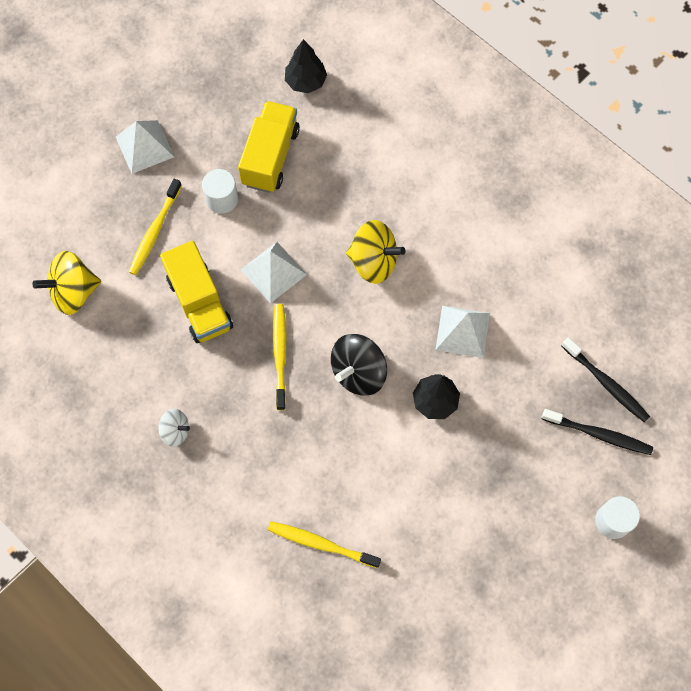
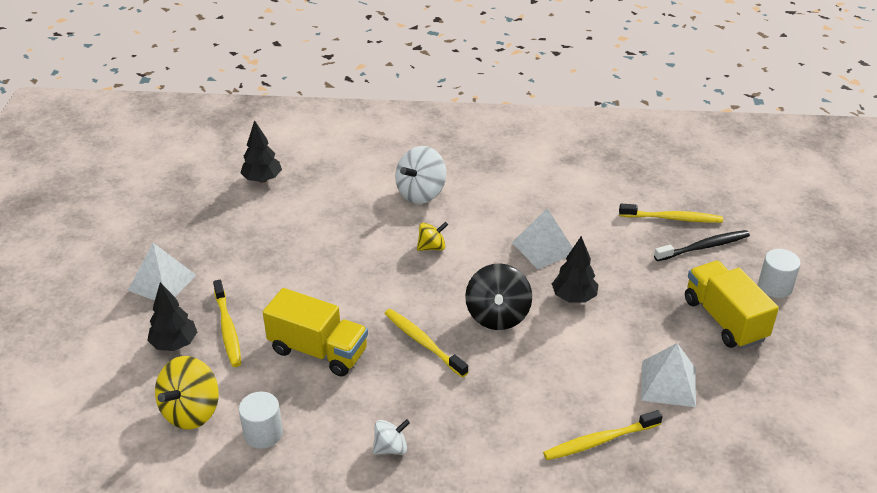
camera: 40 degrees left, 30 degrees down
white cylinder [202,169,238,214] -> white cylinder moved to [239,392,283,449]
yellow truck [238,101,300,193] -> yellow truck moved to [685,261,779,349]
white pyramid [241,242,307,303] -> white pyramid moved to [641,343,696,407]
yellow spinning top [346,220,405,284] -> yellow spinning top [417,222,448,251], size x0.57
black toothbrush [561,338,650,423] -> yellow toothbrush [619,204,723,223]
none -> black tree [147,282,197,351]
none -> white spinning top [395,146,446,204]

